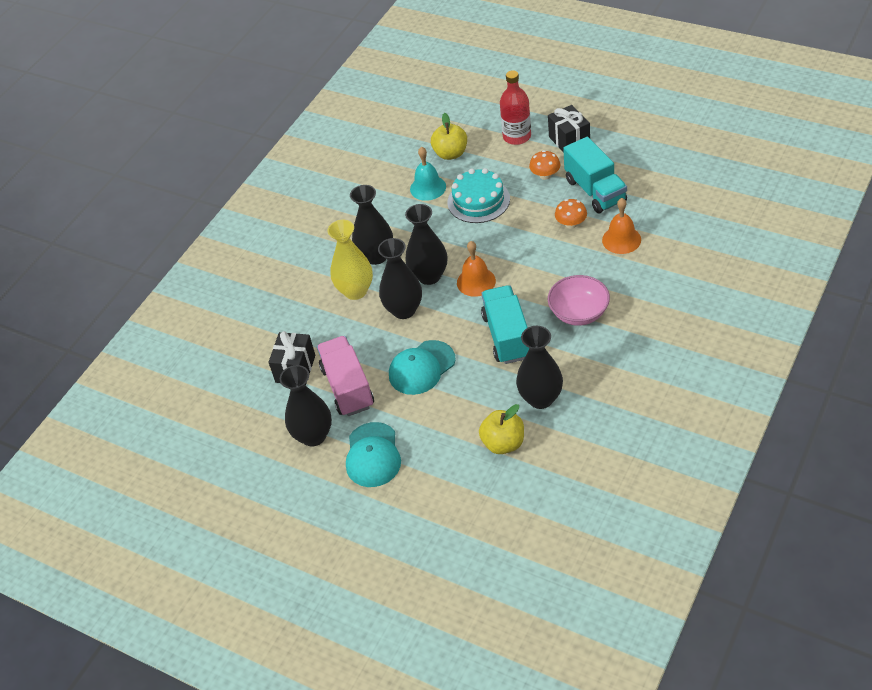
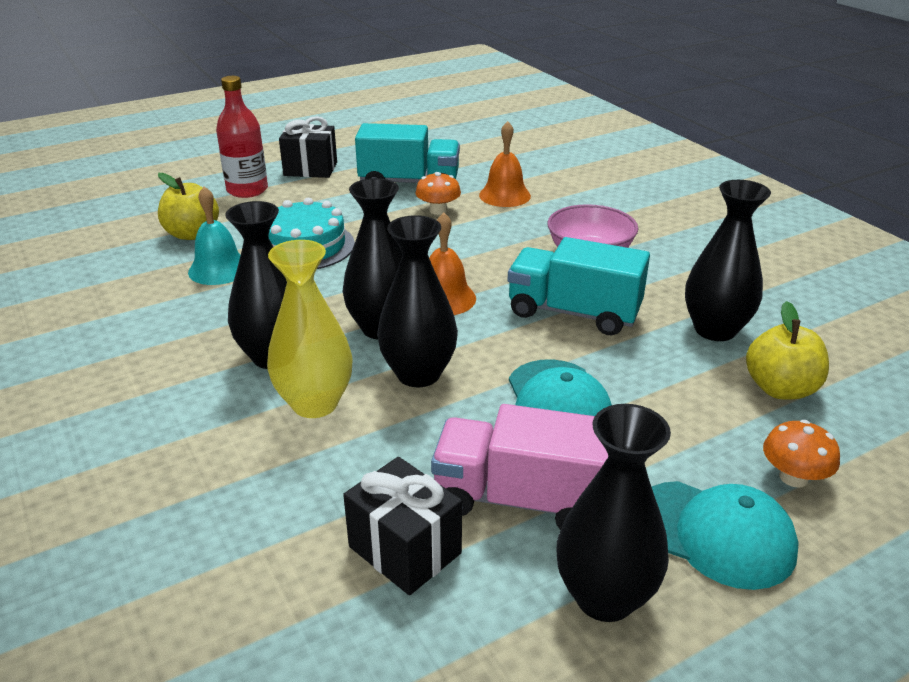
camera: 65 degrees left, 15 degrees down
orange mushroom [529,150,560,180] -> orange mushroom moved to [763,420,840,488]

